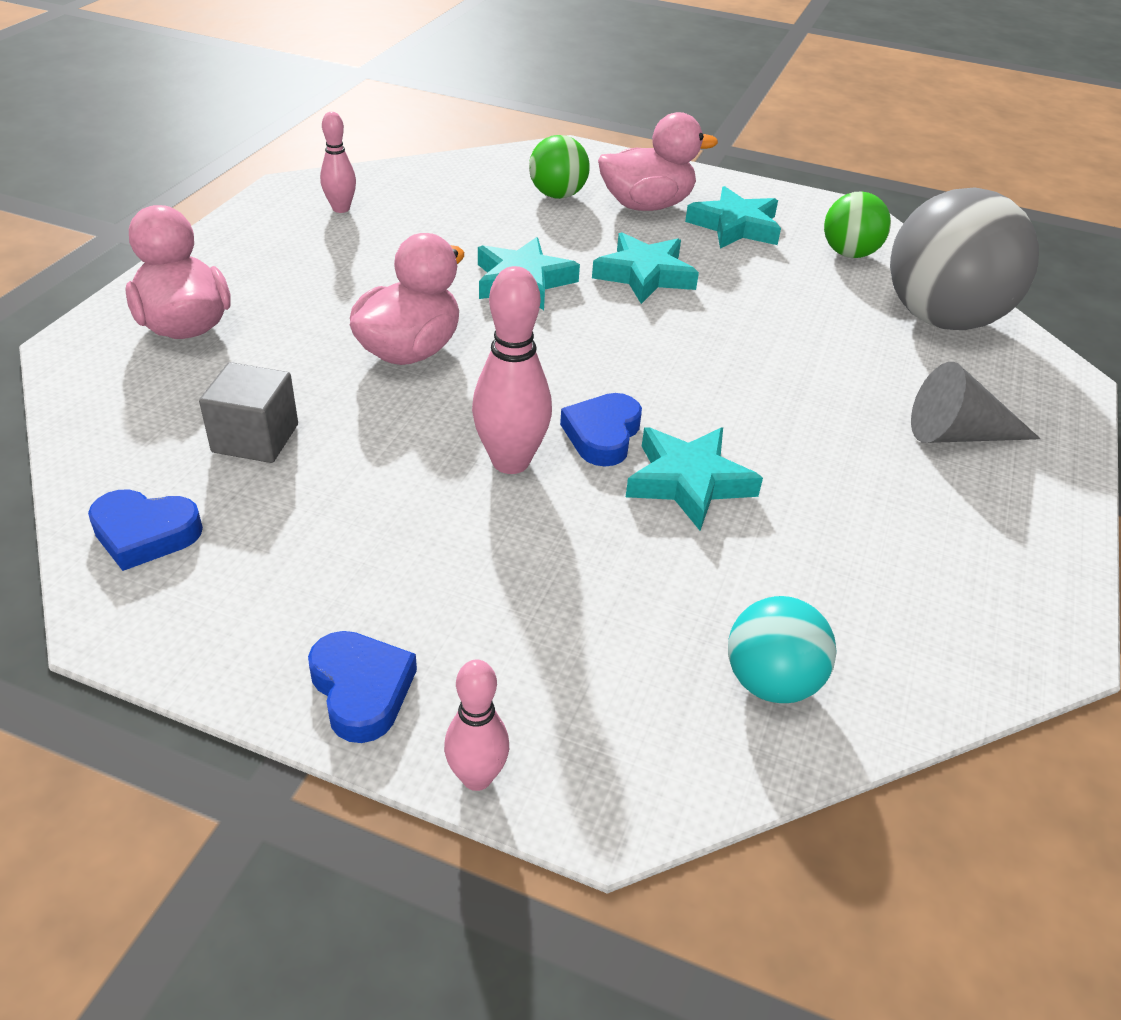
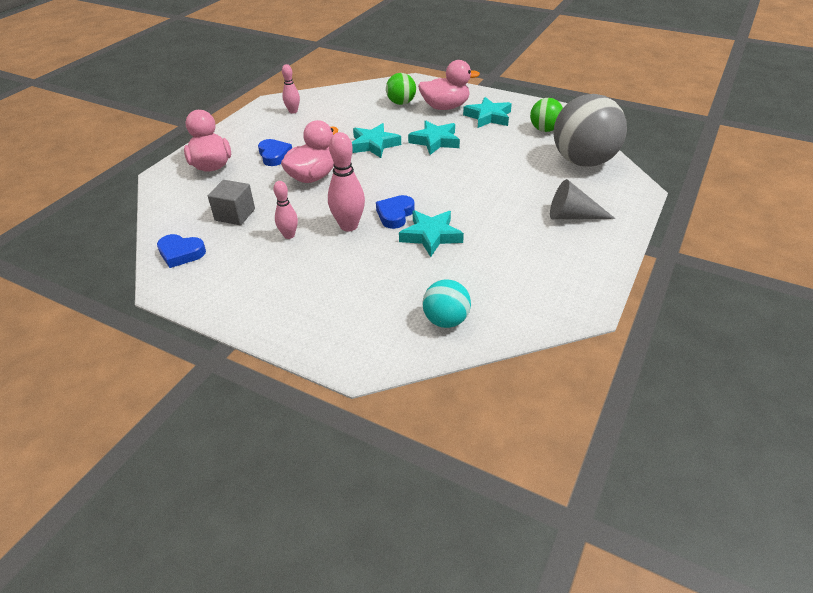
camera: 10 degrees right, 0 degrees up
blue heart [308,631,417,743] -> blue heart moved to [258,139,292,166]
pink bowling pin [444,660,509,791] -> pink bowling pin moved to [273,181,298,239]

